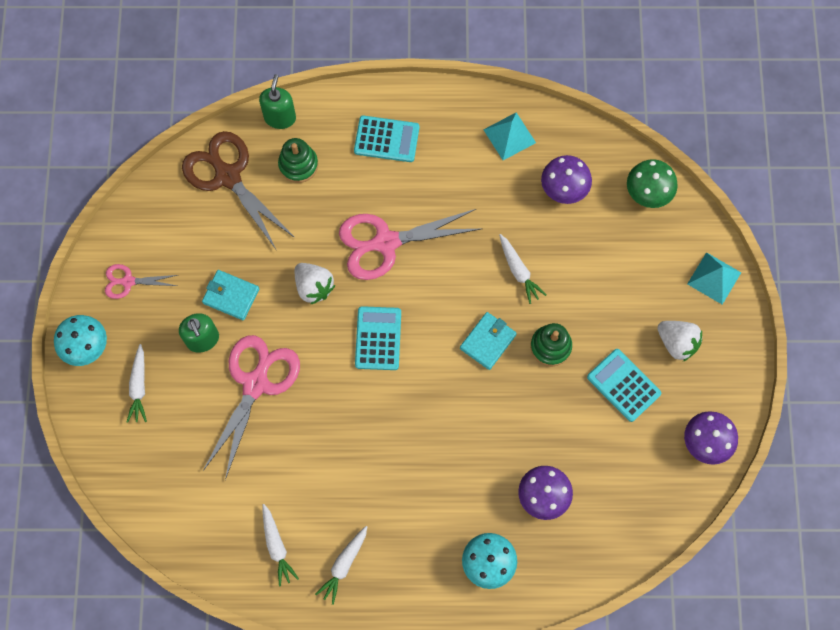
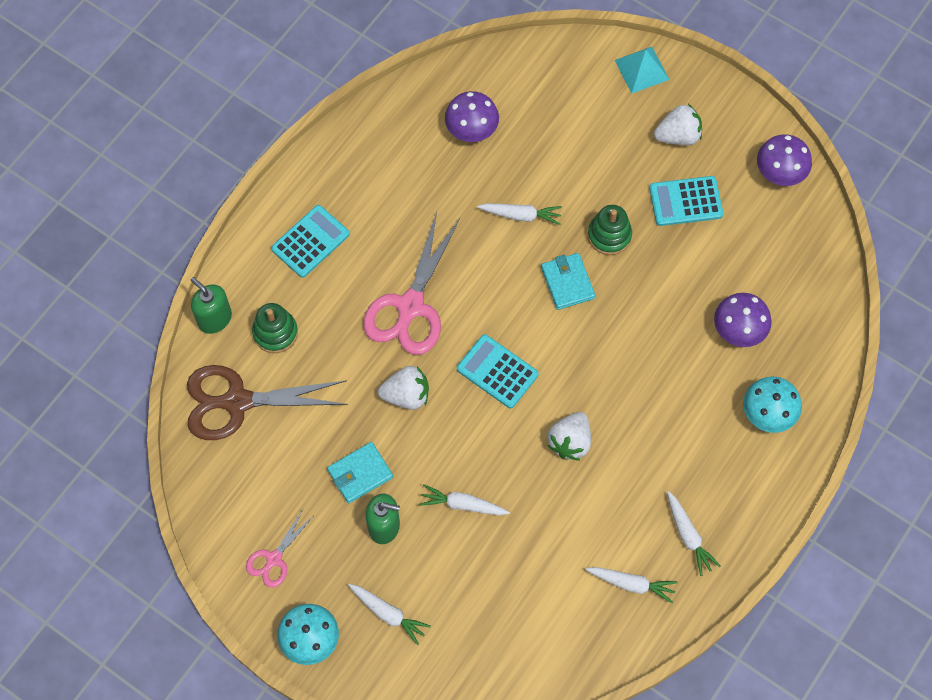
camera: 55 degrees left, 5 degrees down
pink scissors [203,335,300,480] -> white carrot [419,484,510,515]
turquoise pyramid [484,112,536,160] -> none
green mushroom [627,159,678,208] -> none
none -> white strawberry [547,412,591,460]

